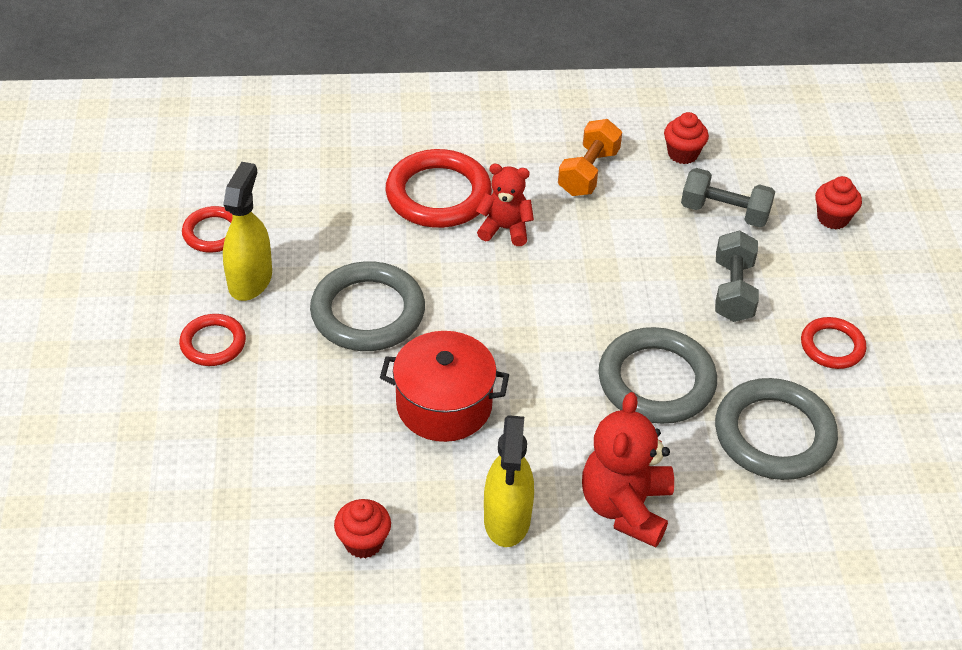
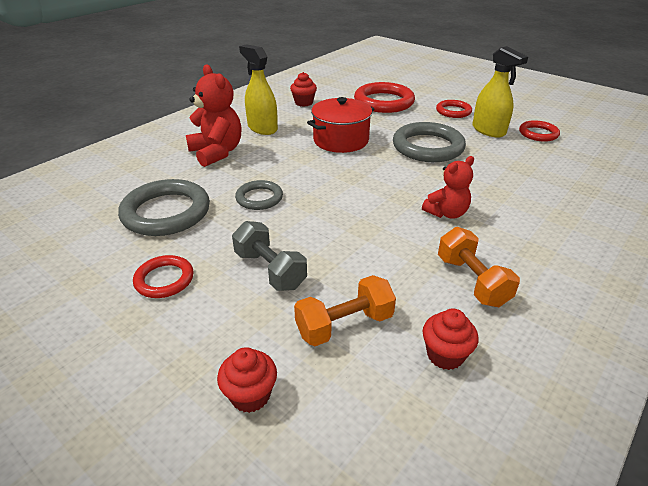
camera: 135 degrees right, 10 degrees down
red ring [385,149,492,228] -> red ring moved to [354,82,415,113]
grey ring [598,327,717,424] -> grey ring [235,180,283,210], size x0.56
grey dumbbell [681,168,775,227] -> orange dumbbell [294,275,396,346]

